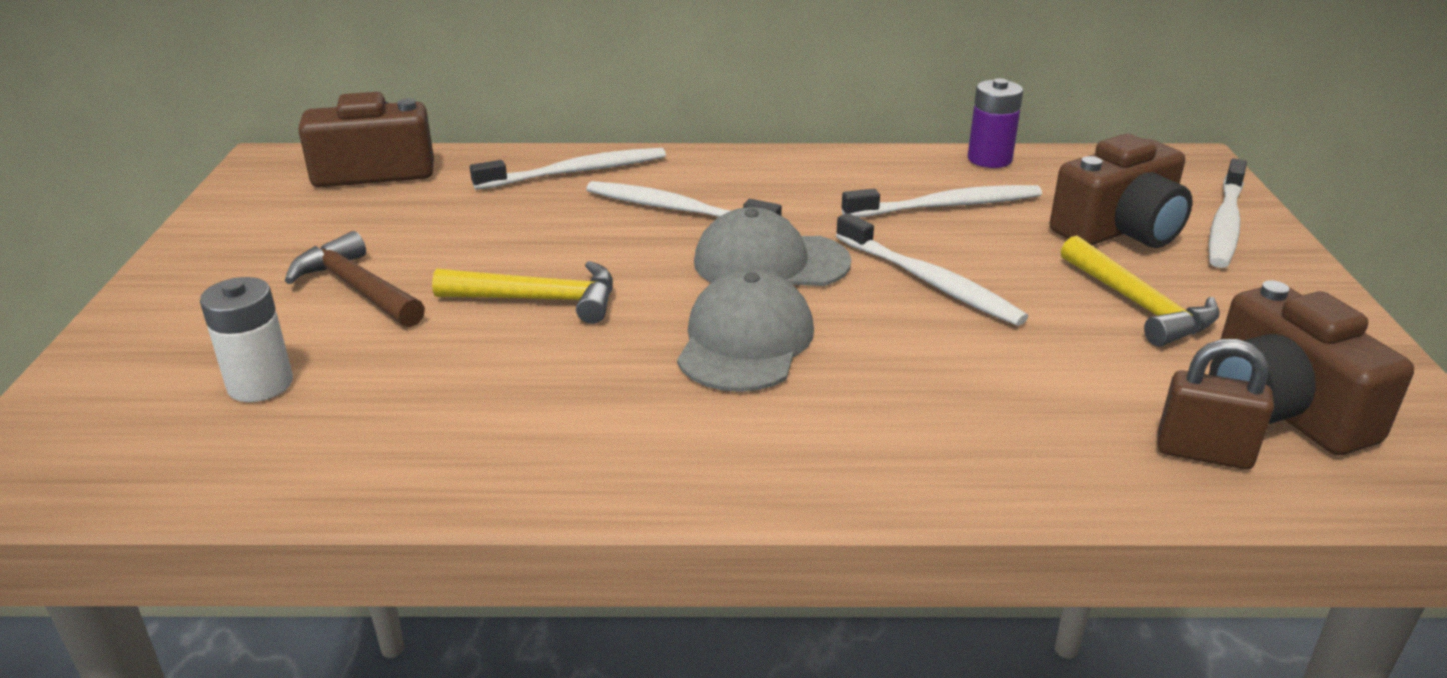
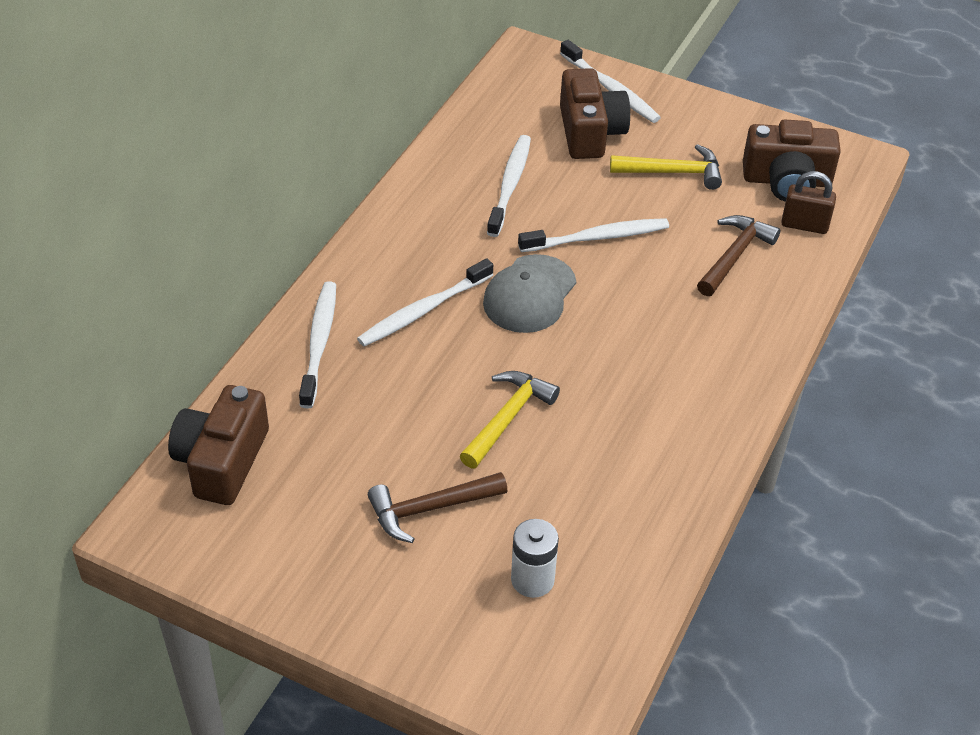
camera: 65 degrees left, 15 degrees up
grey cap [677,269,814,392] -> none
purple battery [968,78,1023,168] -> none
brown padlock [1158,339,1274,469] -> brown padlock turned 60 degrees clockwise [781,171,836,234]
none -> brown hammer [697,215,781,296]

